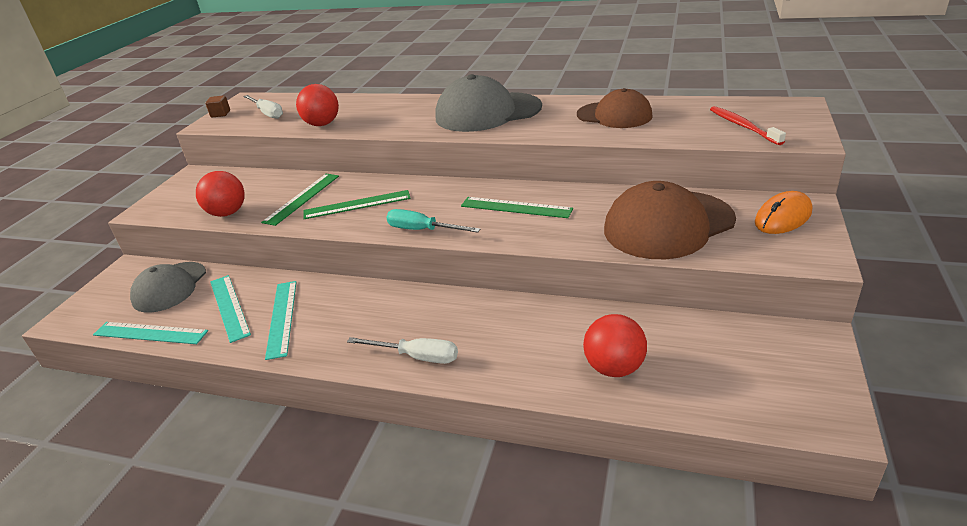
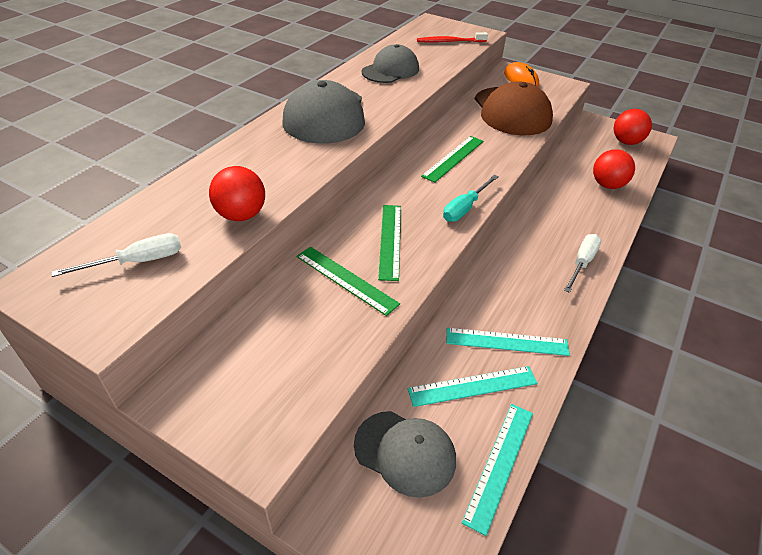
camera: 80 degrees left, 10 degrees up
red ball [196,171,245,217] -> red ball moved to [613,109,652,145]
brown cube [205,95,230,117] -> none
brown cap [577,88,653,128] -> grey cap [361,44,419,83]

